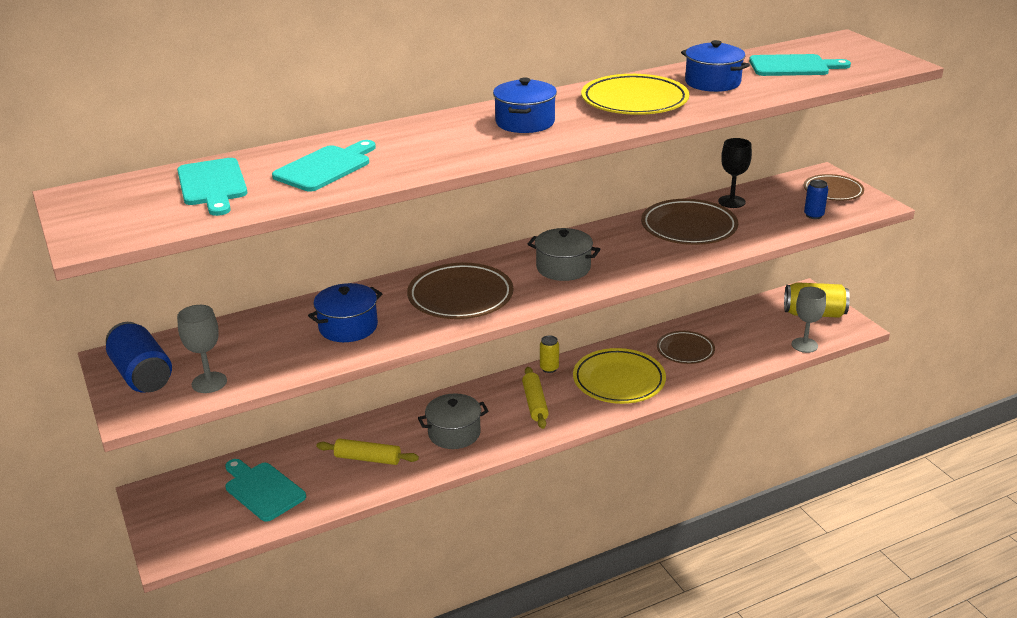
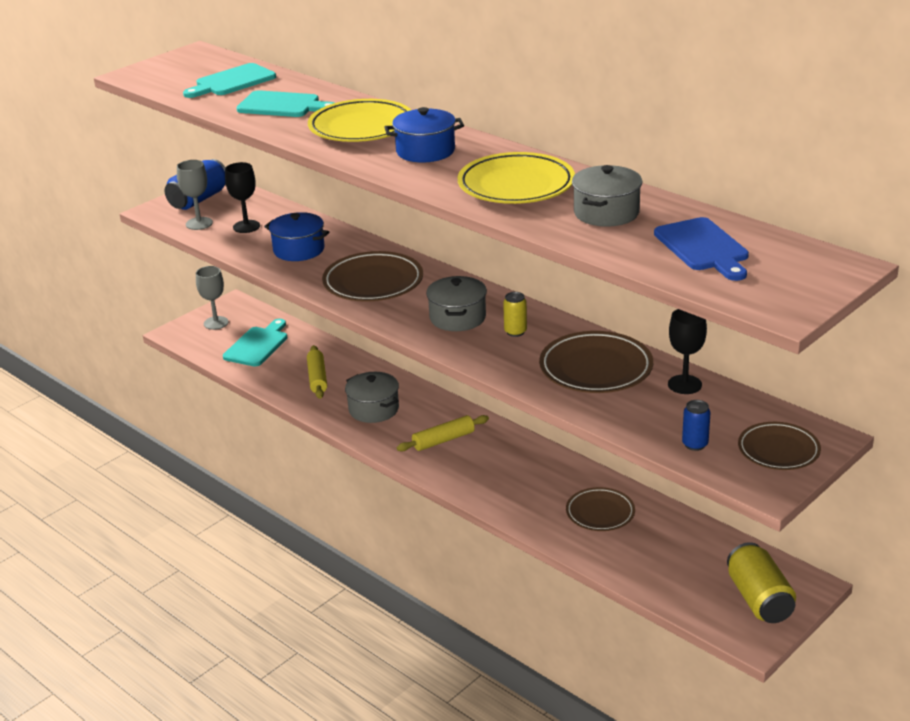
camera: 70 degrees right, 0 degrees up
yellow can [540,335,559,373] -> yellow can moved to [503,292,527,337]
yellow plate [573,348,666,404] -> yellow plate moved to [308,99,411,142]
blue pot [681,40,750,92] -> grey pot [572,165,642,227]
turquoise cutting board [749,54,851,76] -> blue cutting board [654,217,749,281]
grey goblet [792,287,826,353] -> grey goblet moved to [196,266,229,330]
none -> black goblet [225,162,260,233]

